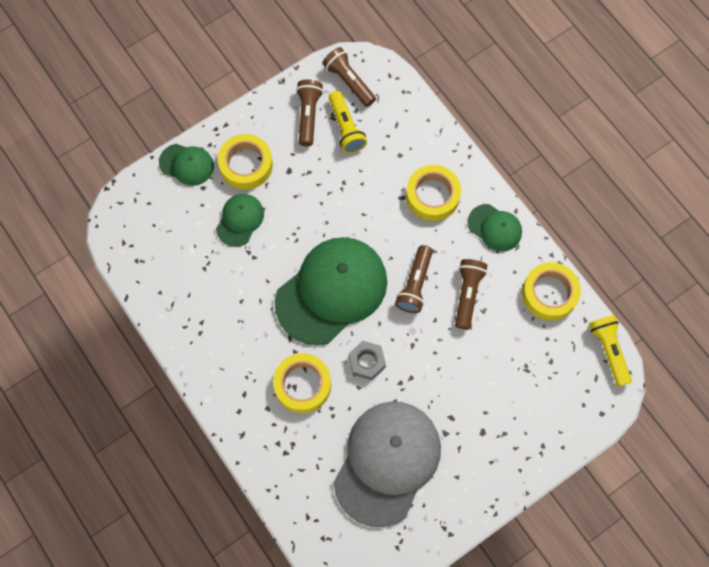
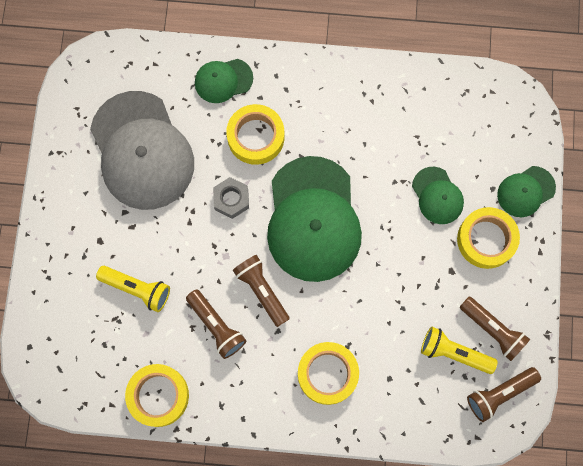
camera: 130 degrees right, 5 degrees up
brown flashlight [323,47,376,107] -> brown flashlight turned 150 degrees clockwise [467,367,541,422]
green cap [467,204,522,251] -> green cap moved to [195,59,253,103]
yellow flashlight [589,315,632,387] -> yellow flashlight moved to [96,266,170,312]

